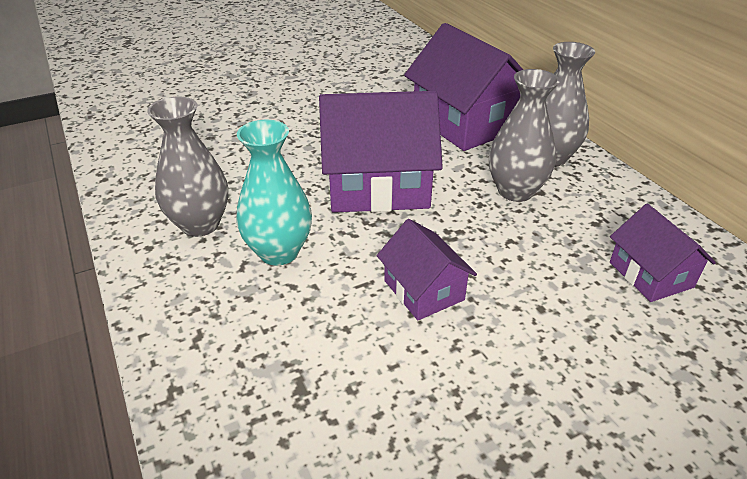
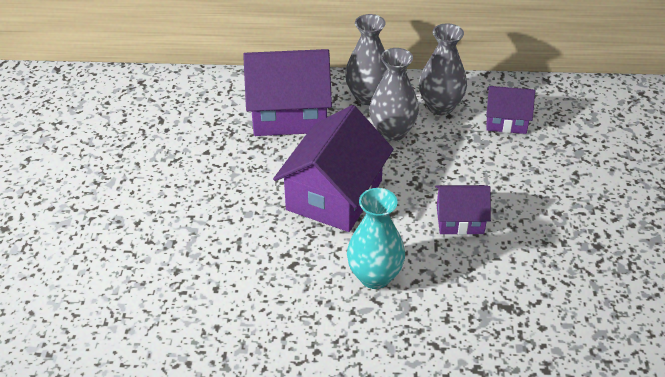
camera: 60 degrees left, 5 degrees up
grey vase [147,97,228,237] -> grey vase moved to [419,23,467,115]

